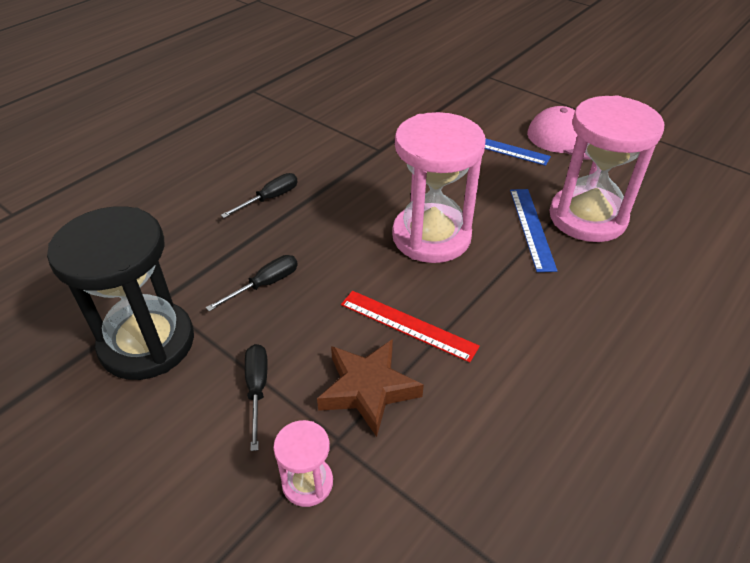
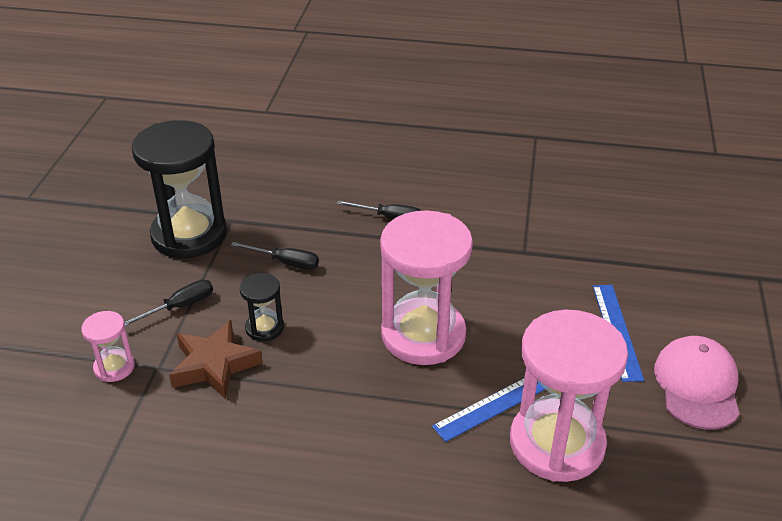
camera: 60 degrees right, 5 degrees down
red ruler [341,291,480,363] -> none
none -> black hourglass [240,273,284,341]

